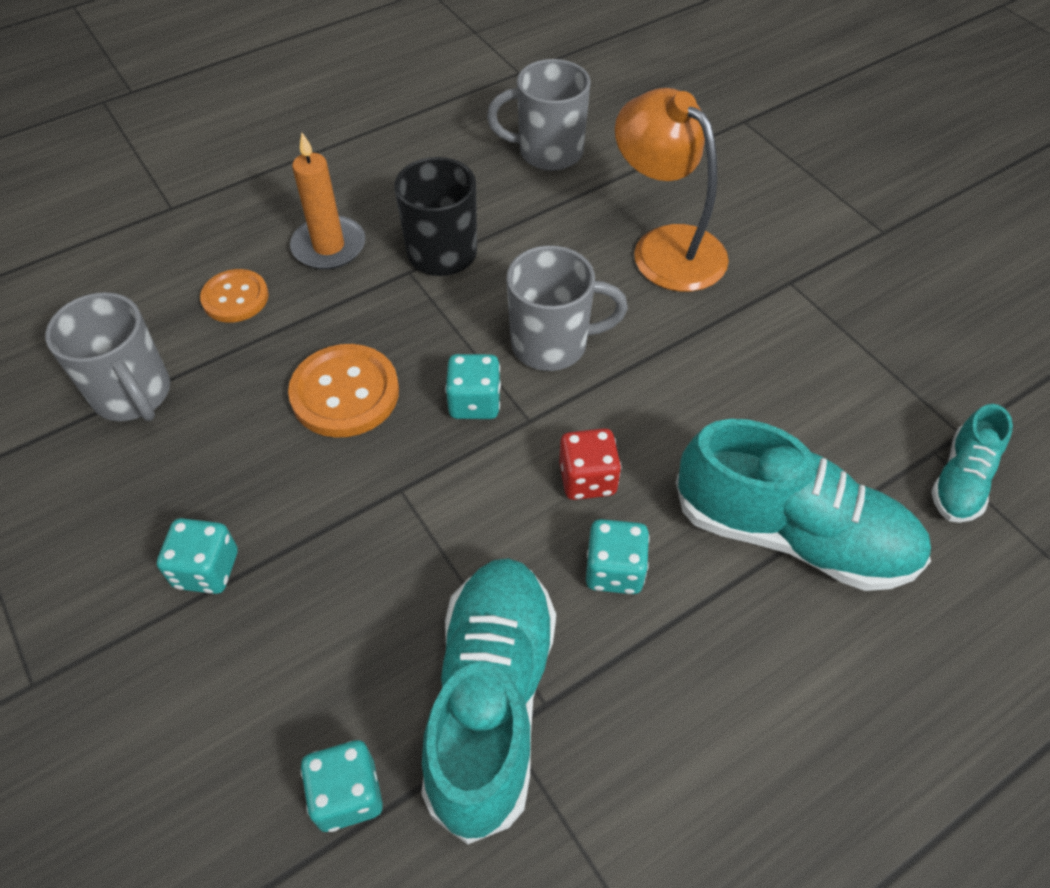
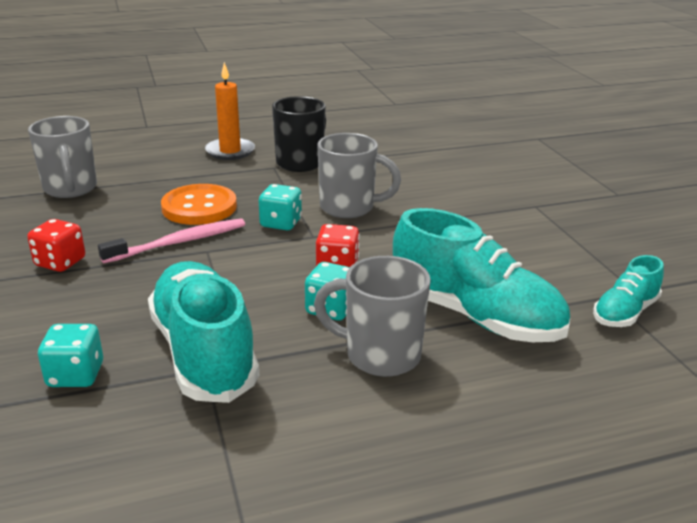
camera: 15 degrees right, 25 degrees down
turquoise dice [157,518,238,594] -> red dice [27,219,85,272]
orange button [200,269,269,323] -> none
turquoise shoe [421,558,556,844] -> turquoise shoe turned 45 degrees counterclockwise [148,261,259,403]
grey mug [487,59,591,171] -> grey mug moved to [314,256,431,377]
orange lamp [615,88,729,292] -> none
none -> pink toothbrush [98,218,245,263]

